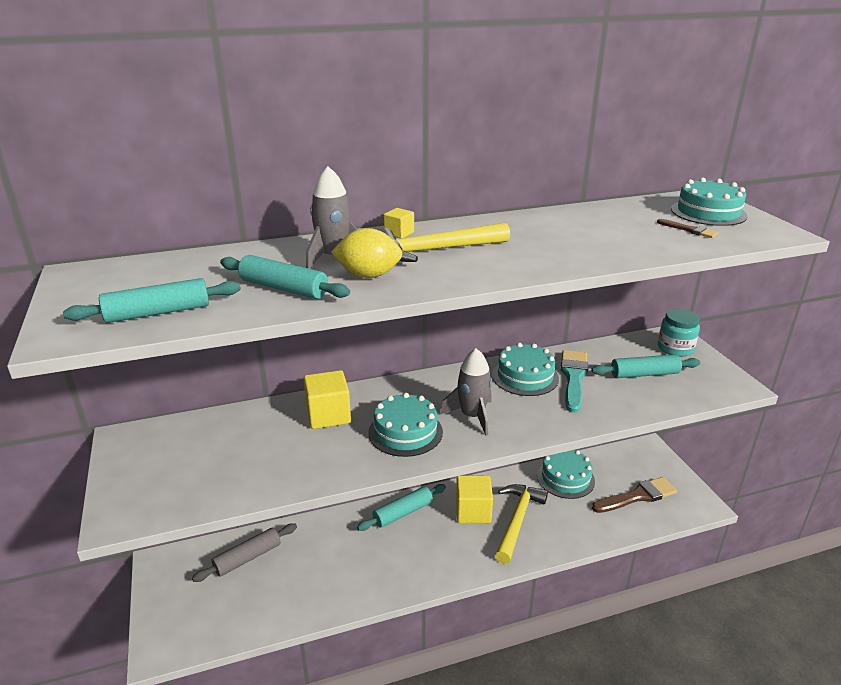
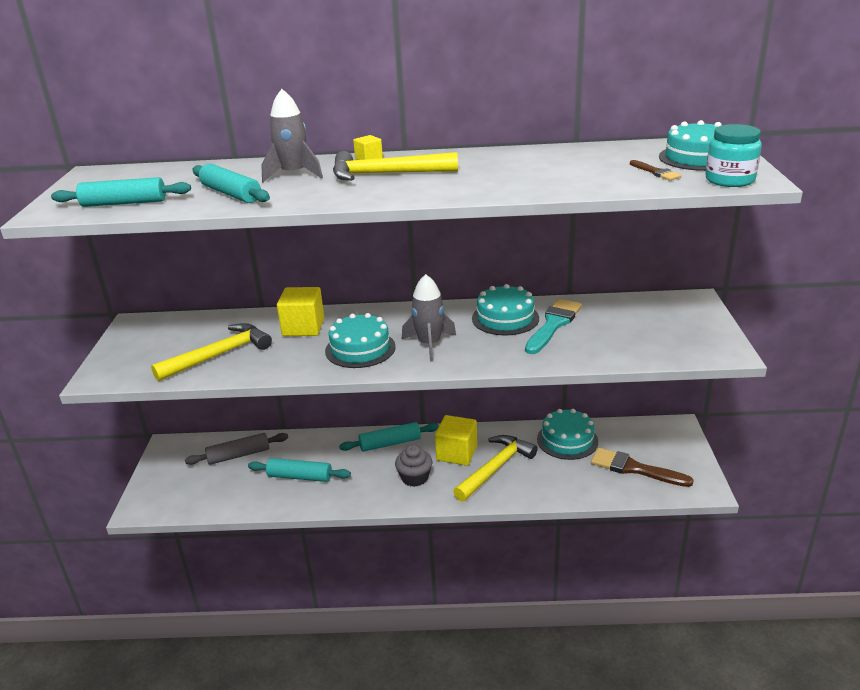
camera: 20 degrees right, 0 degrees up
yellow lemon [331,228,402,278] -> none
turquoise rolling pin [592,354,700,378] -> turquoise rolling pin moved to [248,458,351,482]
brown brush [592,477,677,513] -> brown brush turned 150 degrees counterclockwise [591,448,694,487]
turquoise jar [658,309,700,357] -> turquoise jar moved to [705,124,762,187]
none -> yellow hammer [151,323,272,381]
none -> grey cupcake [395,445,433,487]

